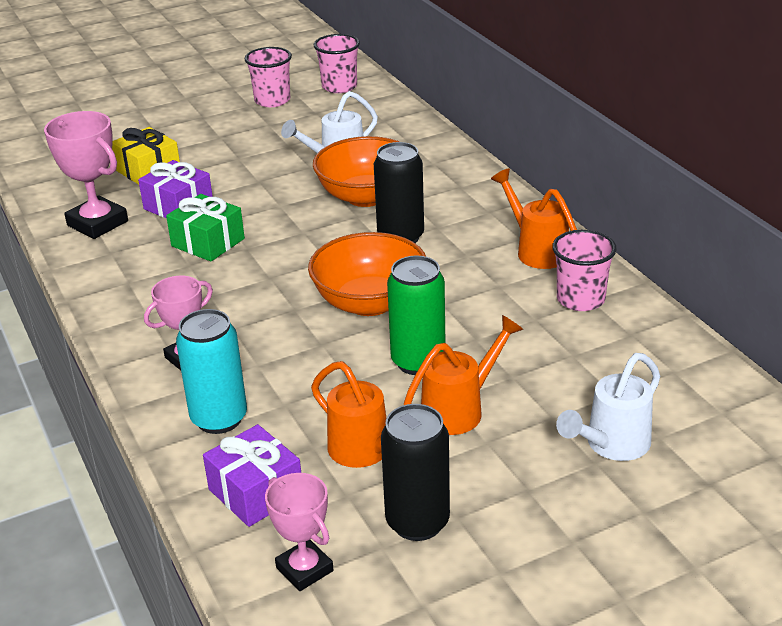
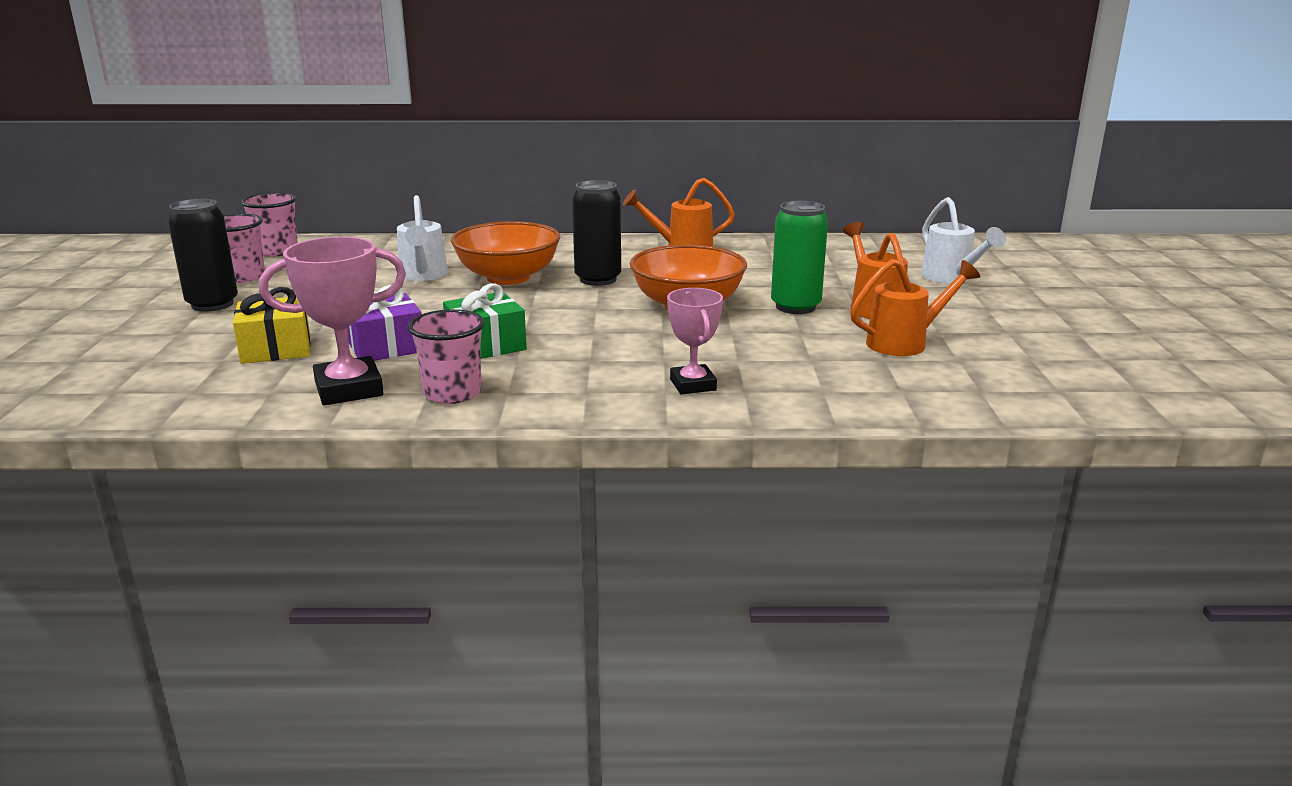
camera: 65 degrees left, 10 degrees down
turquoise can [176,309,247,434] -> none
purple gift [203,424,301,527] -> none
pink trophy [265,473,333,591] -> none
black can [381,404,450,541] -> black can moved to [168,199,238,312]
pink cup [552,230,616,311] -> pink cup moved to [408,309,485,404]

